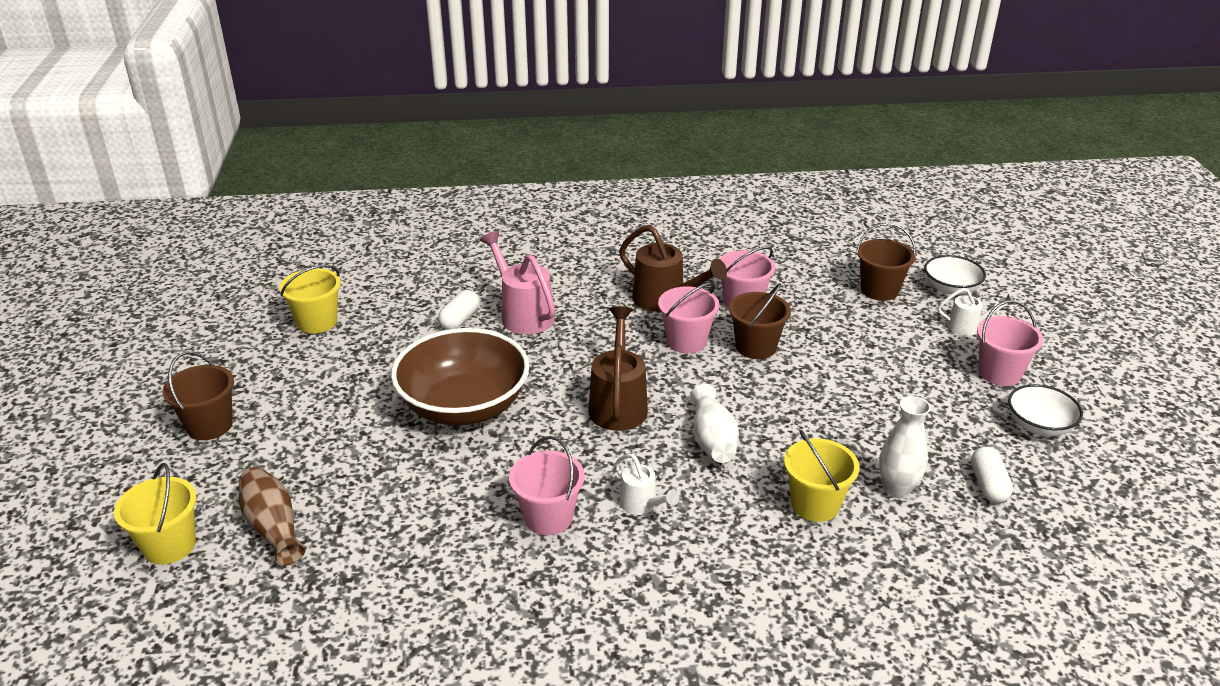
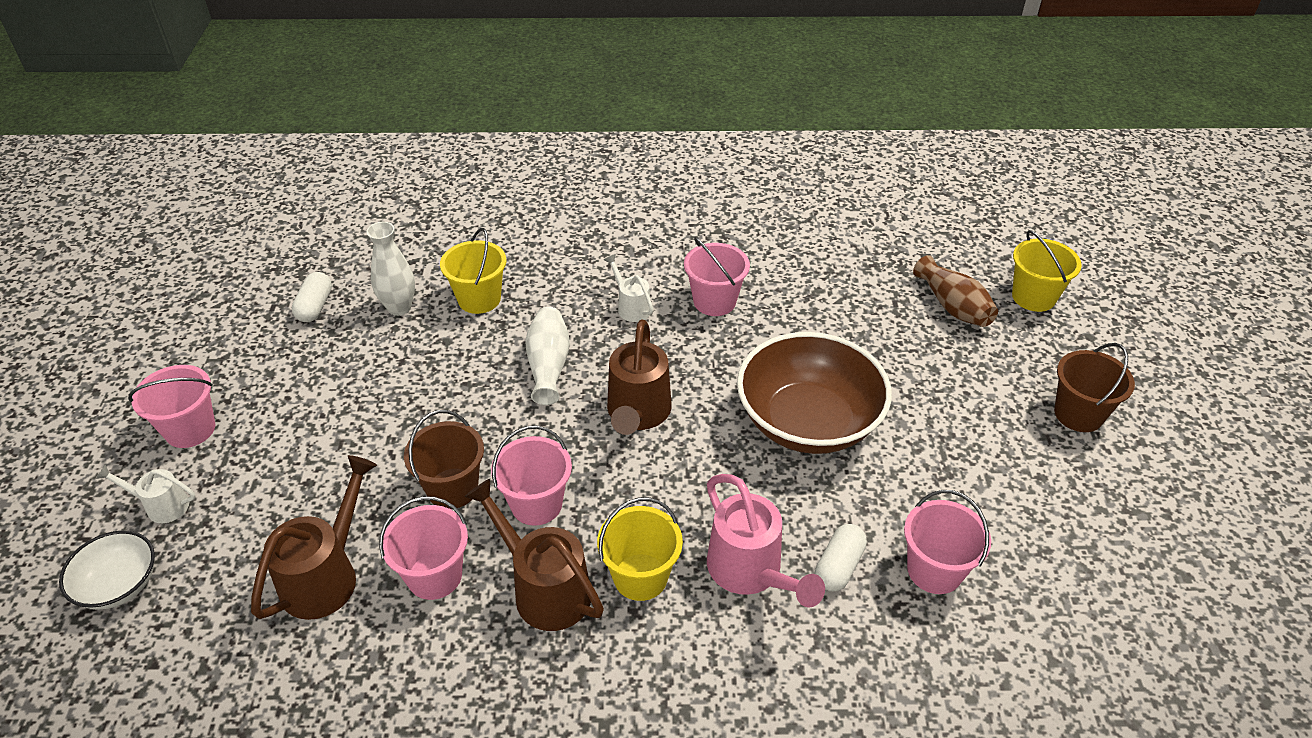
camera: 175 degrees left, 10 degrees up
yellow bucket [279,265,341,334] -> yellow bucket moved to [597,497,683,601]
brown bucket [856,223,916,301] -> none
white bowl [1008,384,1083,436] -> none
none -> brown watering can [251,455,377,620]
none -> pink bucket [904,490,991,594]

